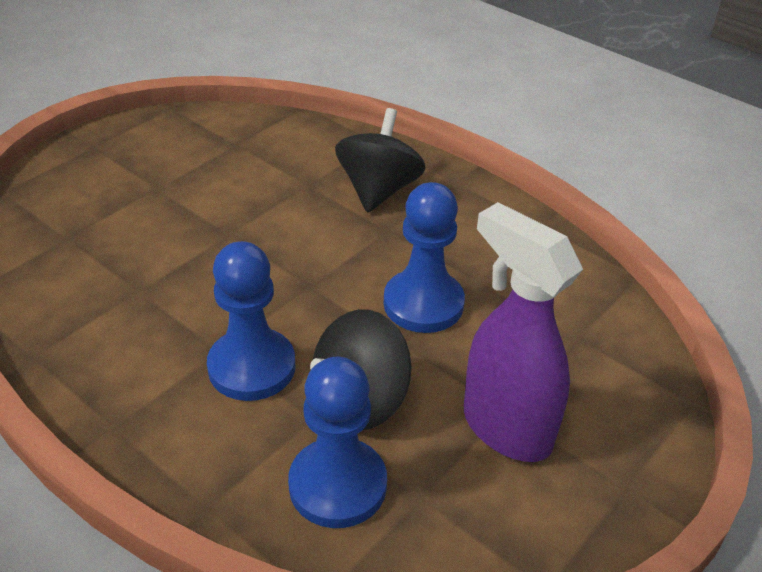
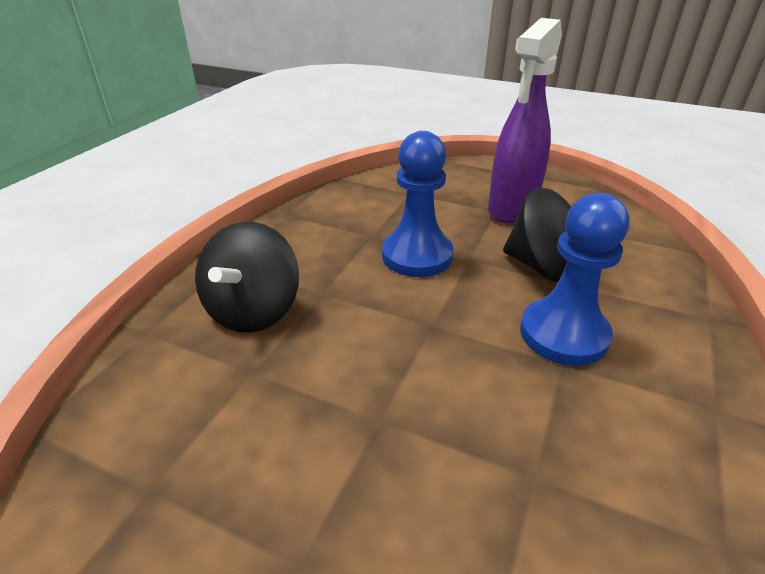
camera: 105 degrees left, 5 degrees down
blue pawn [288,357,387,528] -> none
black spinning top [335,108,425,213] -> black spinning top turned 75 degrees counterclockwise [195,222,299,333]

